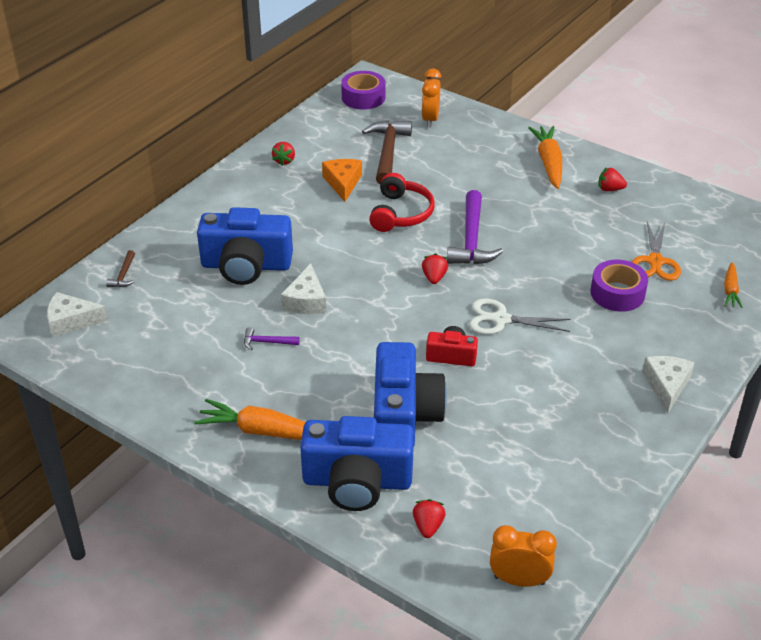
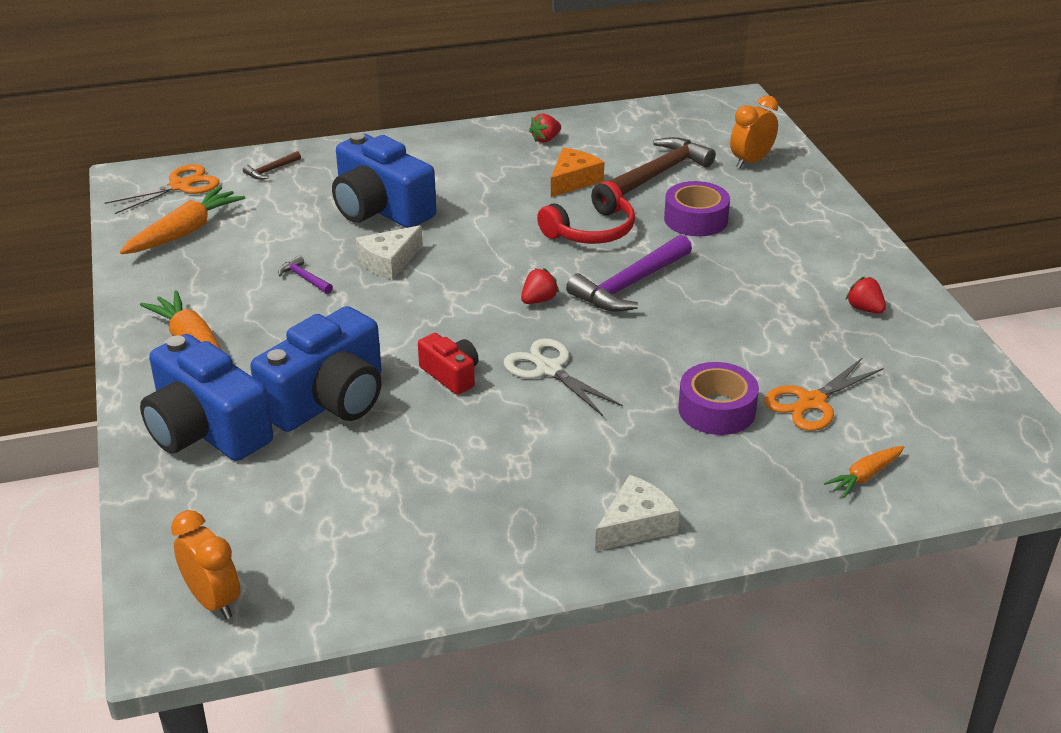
camera: 40 degrees right, 5 degrees down
white cheese [47,292,108,337] -> orange scissors [105,164,220,214]
purple tape [341,71,385,109] -> purple tape moved to [664,181,730,237]
red strawberry [413,499,446,538] -> none
orange carrot [528,126,562,189] -> orange carrot moved to [120,186,245,254]

